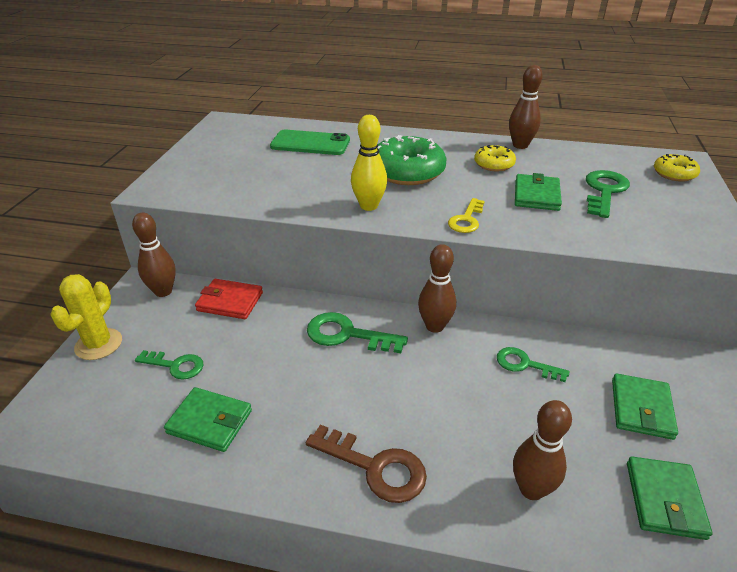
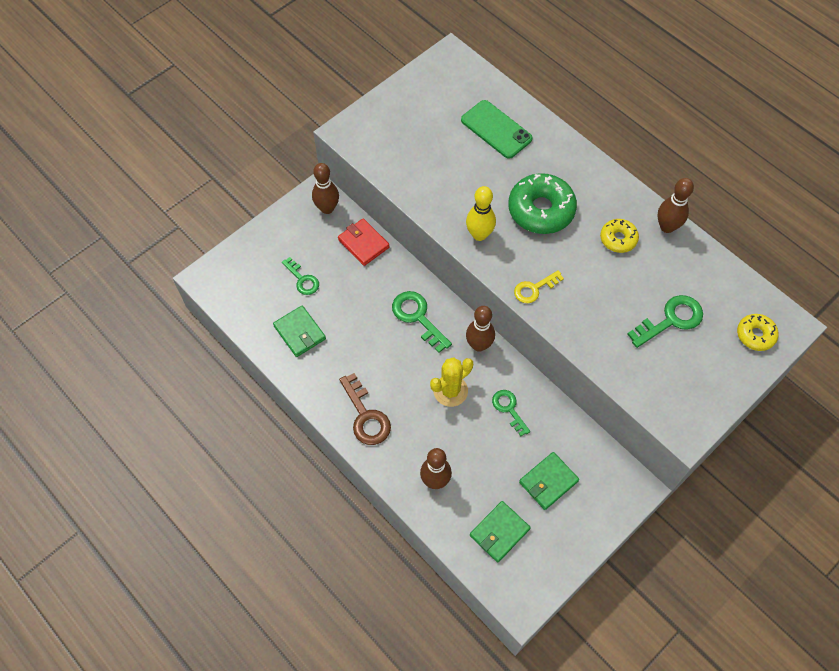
camera: 35 degrees right, 25 degrees up
yellow cactus [50,274,122,360] -> yellow cactus moved to [430,357,473,407]
green wallet [515,173,562,211] -> none

